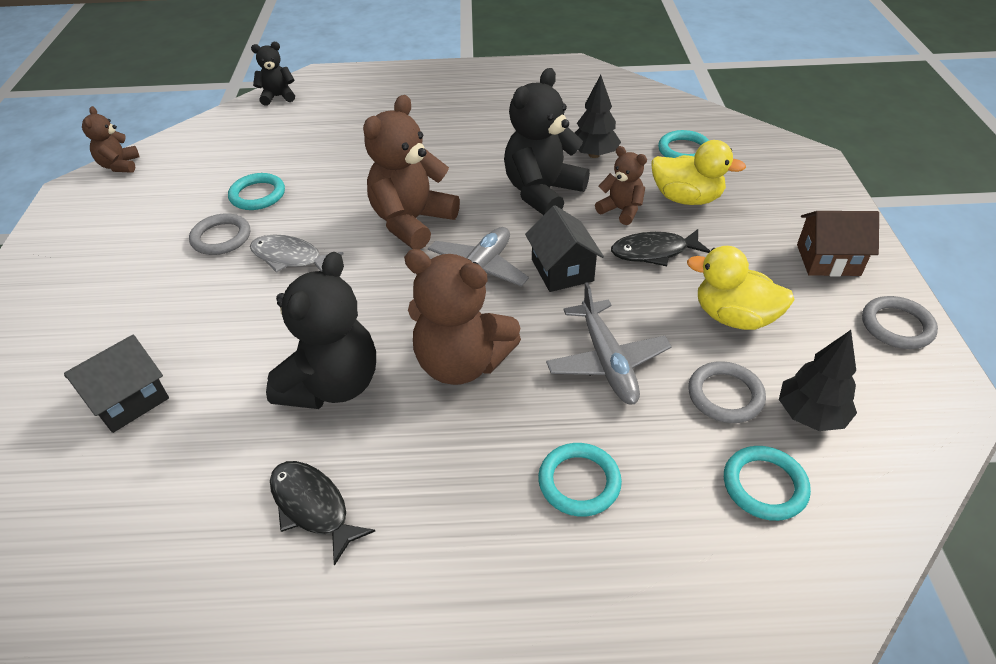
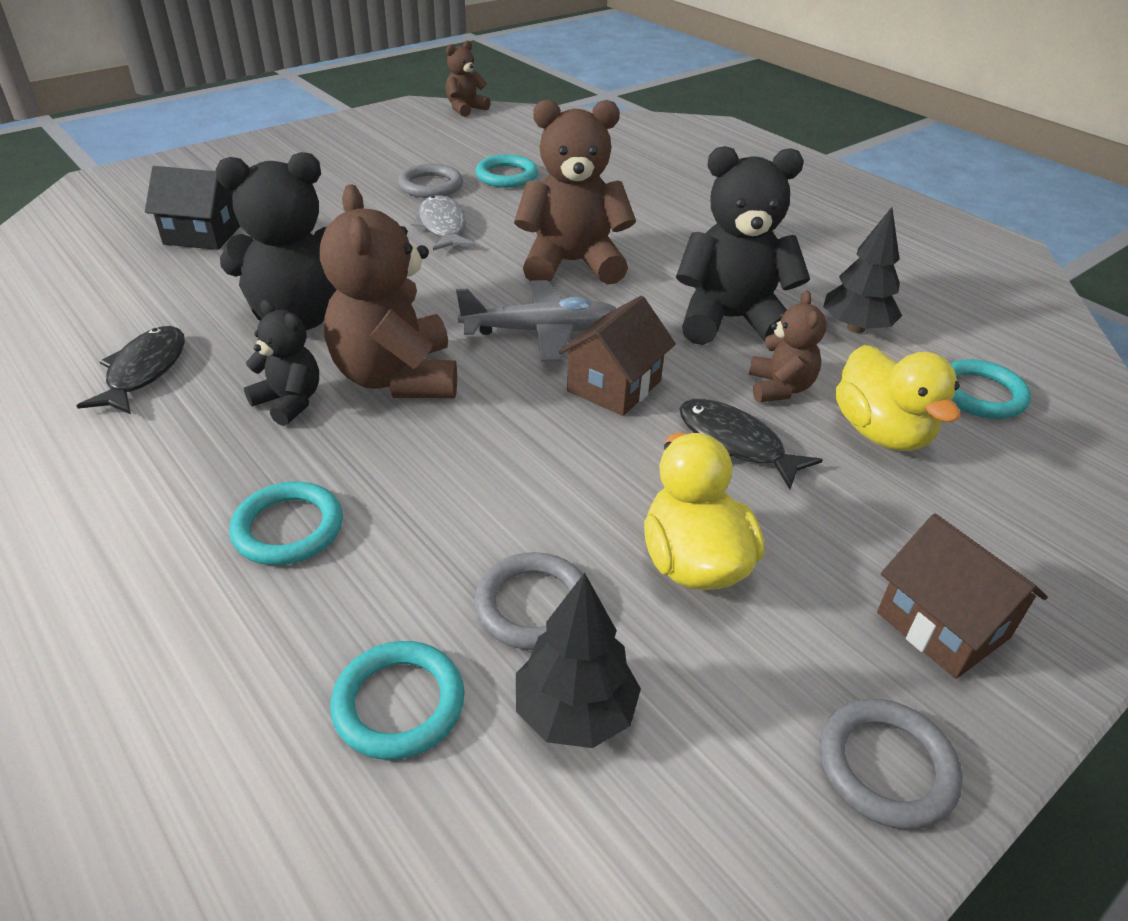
camera: 50 degrees right, 5 degrees down
black teddy bear [251,42,295,106] -> black teddy bear moved to [244,300,319,426]
black house [525,205,604,292] -> brown house [559,296,676,416]
grey plane [546,282,672,405] -> none

